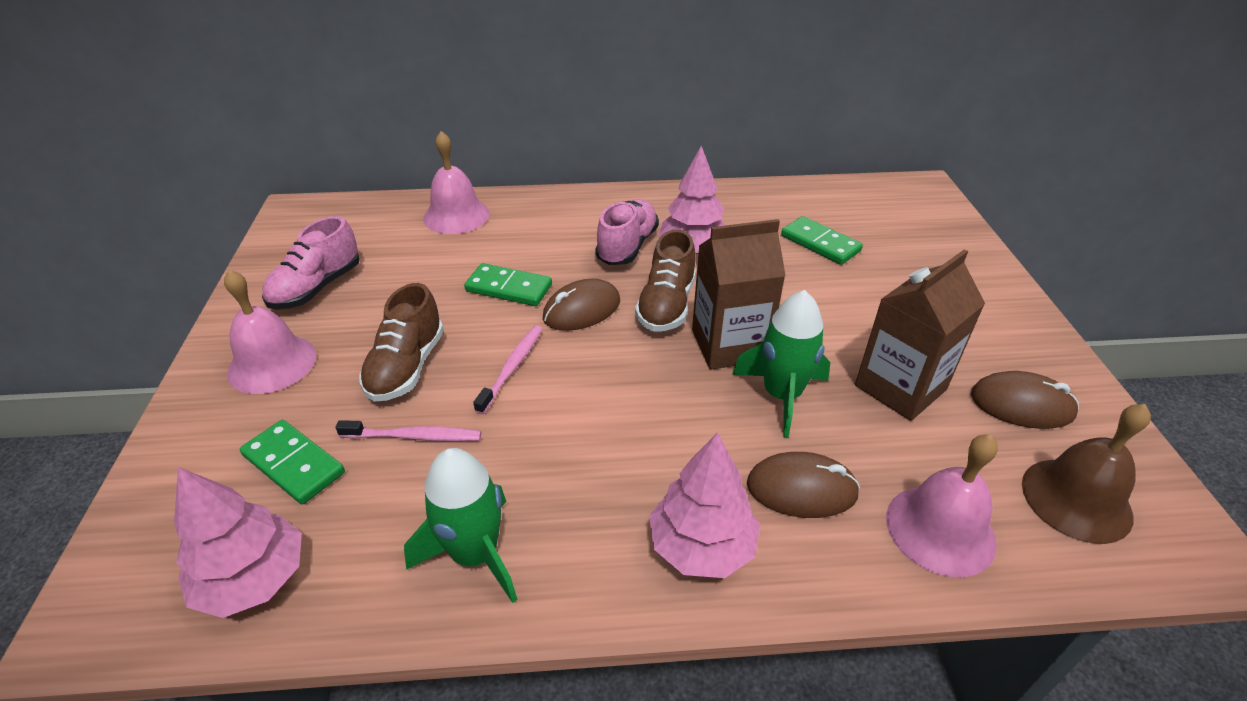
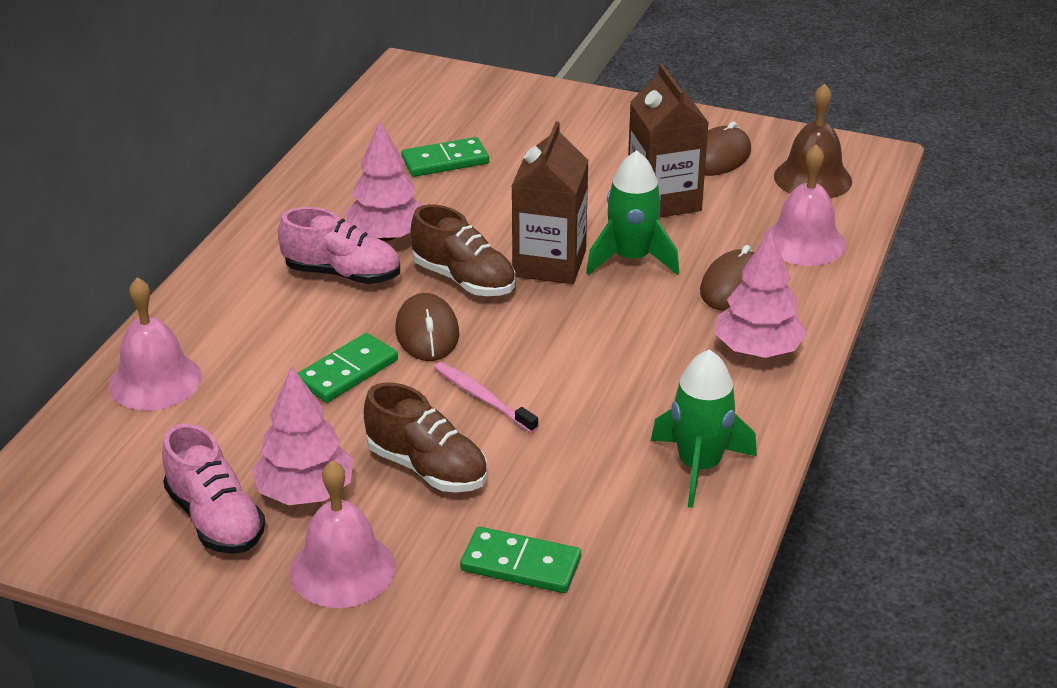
camera: 65 degrees left, 5 degrees down
pink tree [174,467,302,618] -> pink tree moved to [251,366,354,505]
green domino [240,420,345,504] -> green domino turned 45 degrees clockwise [460,527,581,593]
pink toothbrush [336,420,481,441] -> none
pink shoe [595,199,659,265] -> pink shoe turned 150 degrees clockwise [278,207,400,284]

